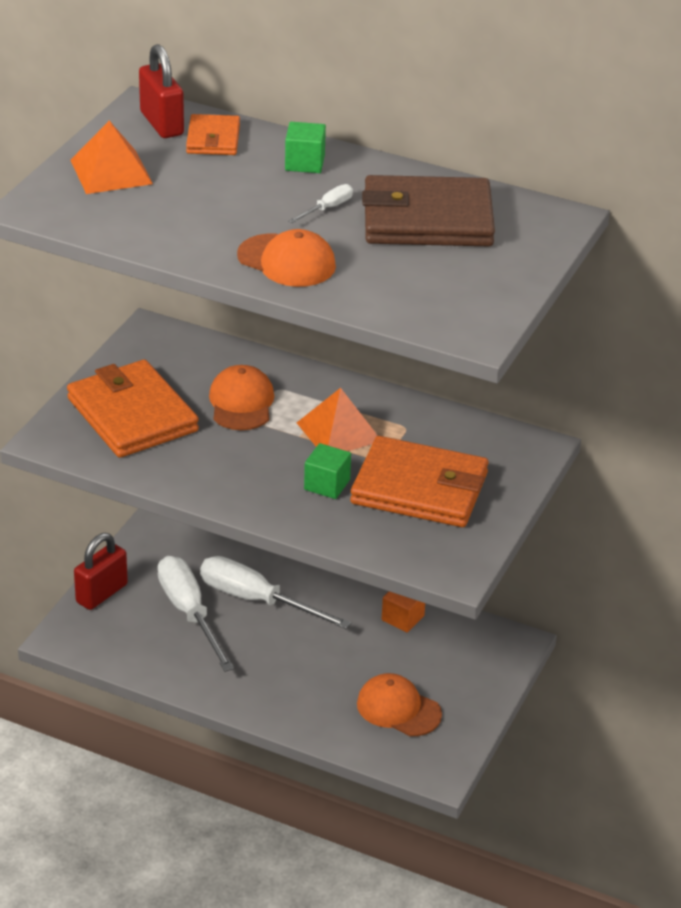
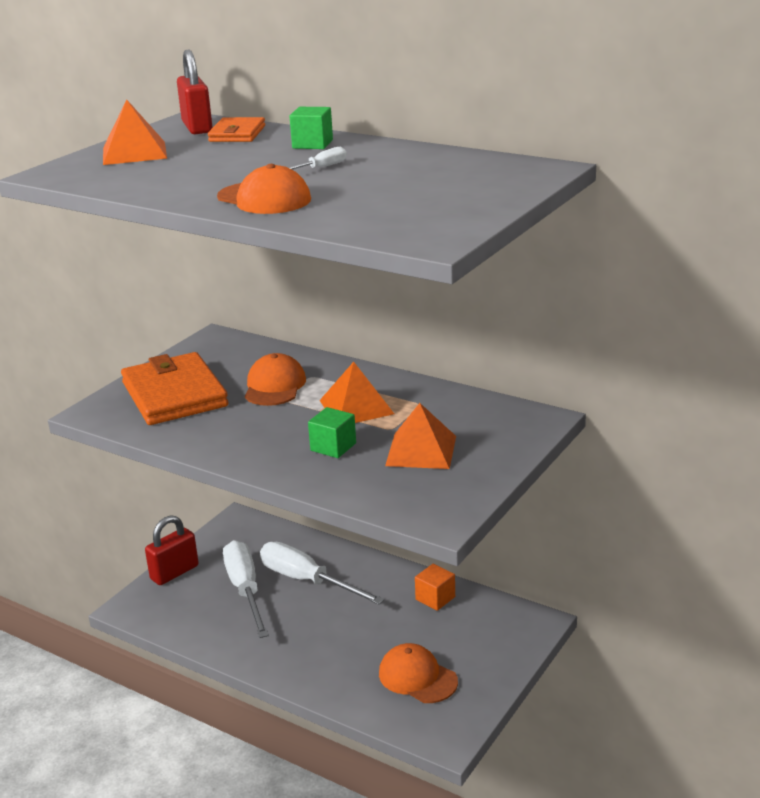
camera: 10 degrees right, 10 degrees down
orange wallet [350,436,489,527] -> orange pyramid [385,403,456,469]
brown wallet [362,175,495,246] -> none

